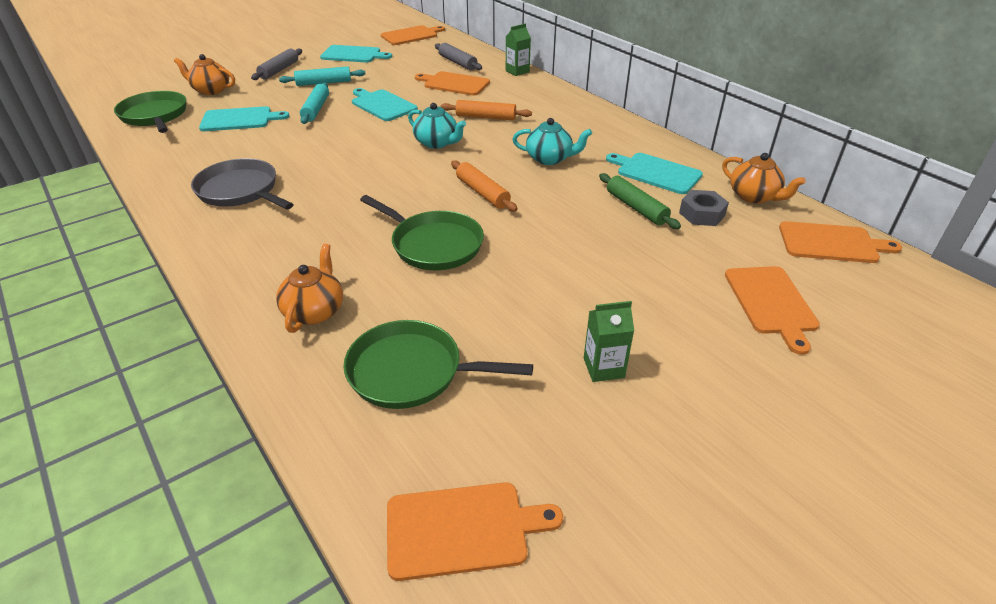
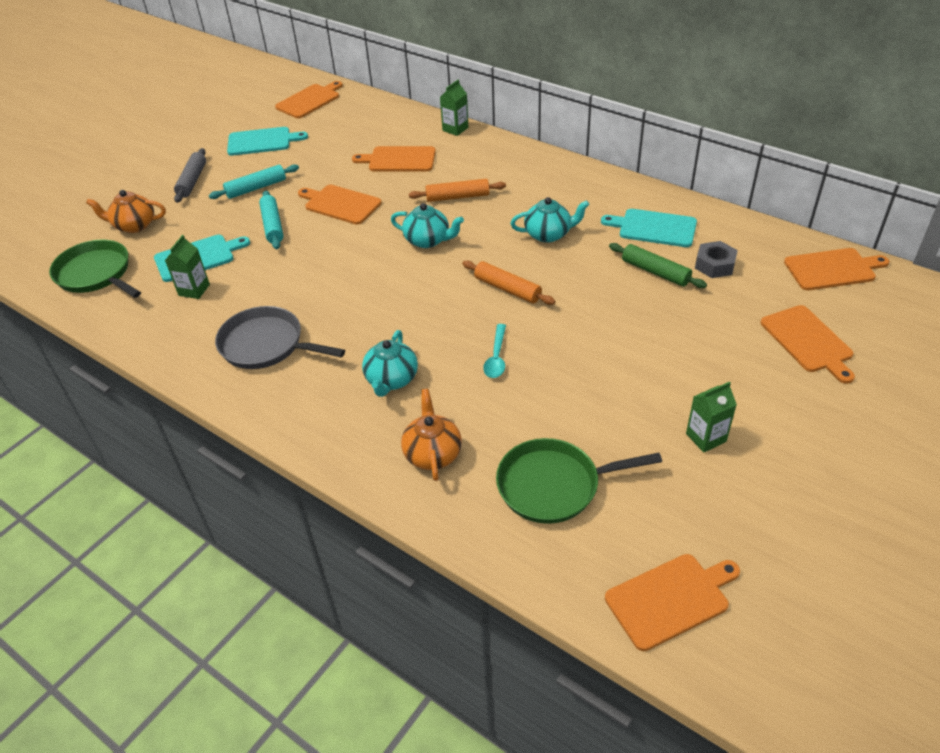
camera: 15 degrees left, 5 degrees up
turquoise cutting board [352,88,418,121] -> orange cutting board [298,185,382,225]
green pan [360,195,484,270] -> turquoise spoon [483,324,506,378]
grey rolling pin [435,43,482,70] -> none
orange teapot [722,153,806,204] -> none
none -> green carton [165,235,210,299]
none -> turquoise teapot [362,330,418,397]

